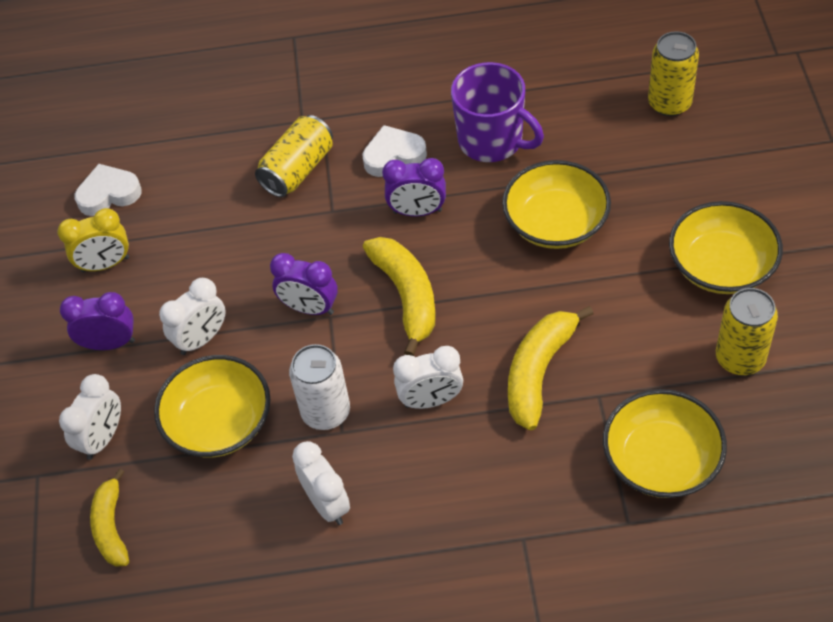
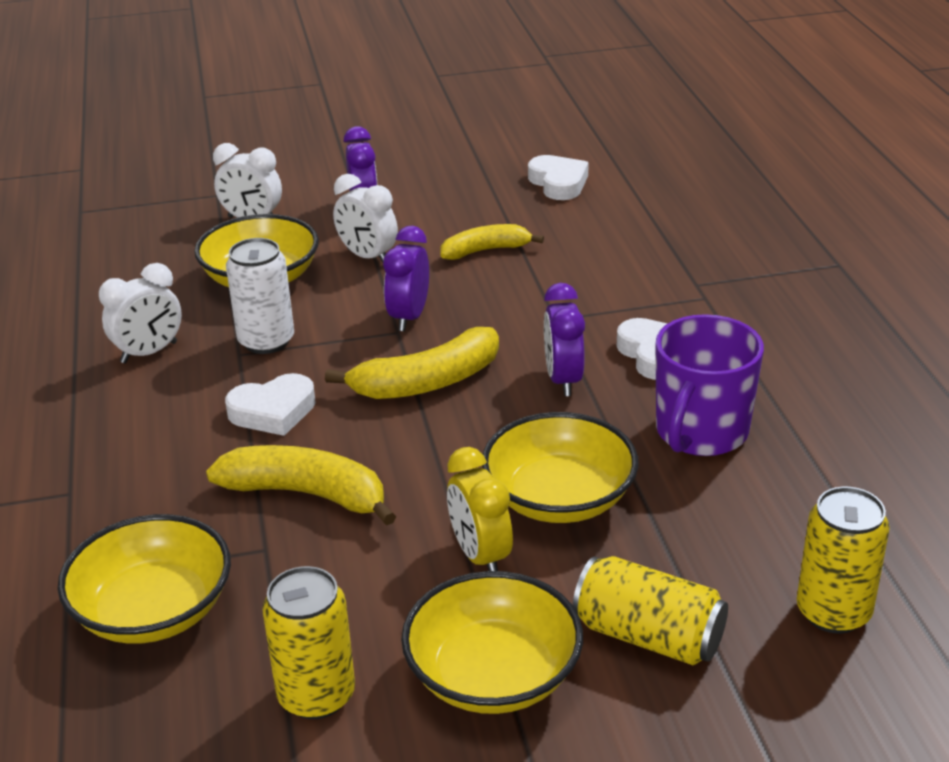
camera: 80 degrees right, 20 degrees down
yellow clock [57,208,129,272] -> yellow clock moved to [447,447,513,571]
yellow banana [90,469,129,567] -> yellow banana moved to [441,224,544,260]
yellow can [255,115,333,197] -> yellow can moved to [573,556,728,665]
white clock [393,346,463,409] -> white heart [225,373,316,436]

